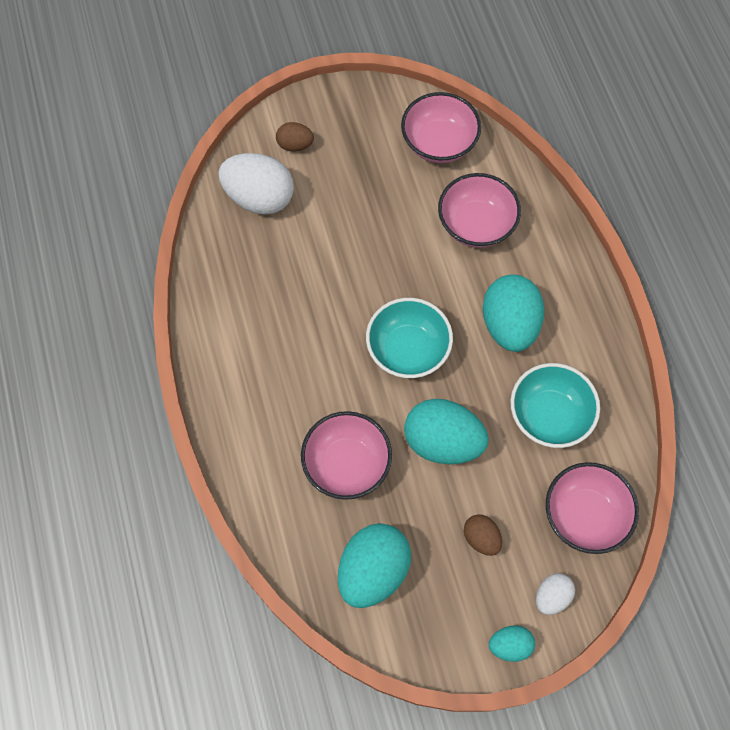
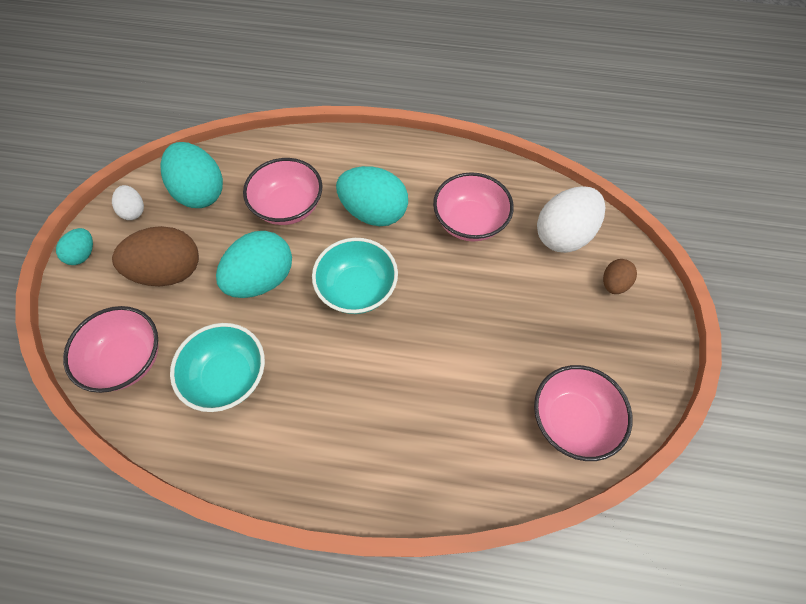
camera: 115 degrees right, 5 degrees down
pink bowl [438,173,521,248] -> pink bowl moved to [433,172,514,242]
brown egg [464,514,502,556] -> brown egg [112,226,199,286], size x1.94
turquoise egg [483,274,545,352] -> turquoise egg moved to [336,166,408,226]
white egg [536,573,575,615] -> white egg moved to [112,185,144,220]

